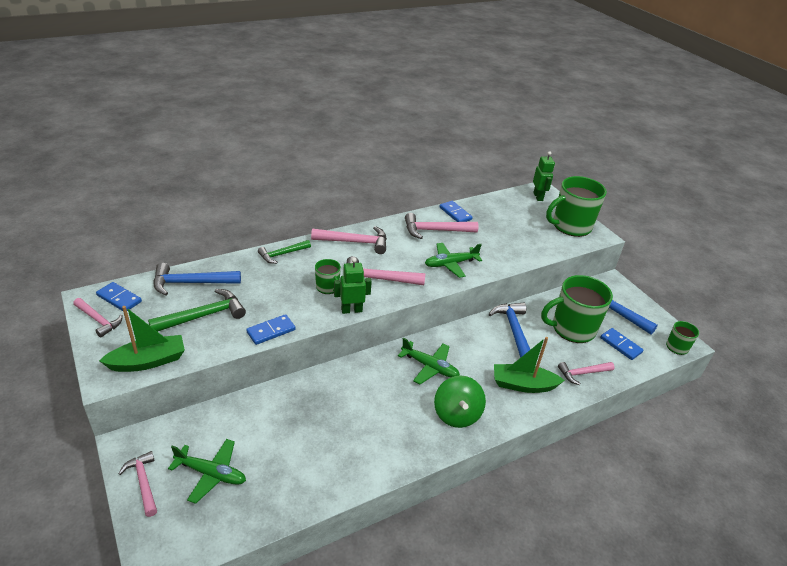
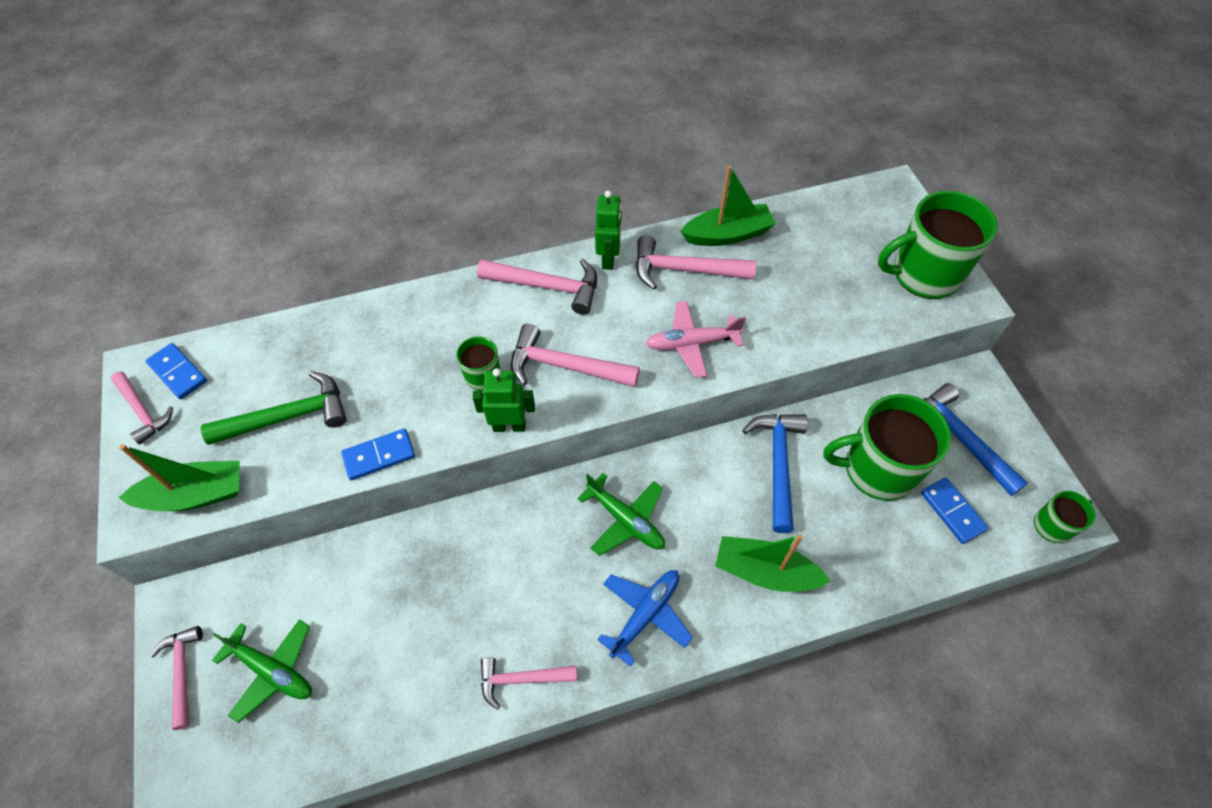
camera: 15 degrees right, 20 degrees up
blue hammer [154,263,241,295] -> none
green hammer [258,240,311,264] -> none
green plane [425,243,482,278] -> pink plane [645,301,746,378]
green spinning top [434,375,486,428] -> blue plane [597,570,693,667]
blue domino [440,201,473,222] -> green boat [680,165,776,246]
green robot [533,151,555,201] -> green robot moved to [595,191,622,270]
pink hammer [558,362,615,385] -> pink hammer moved to [481,657,577,710]

